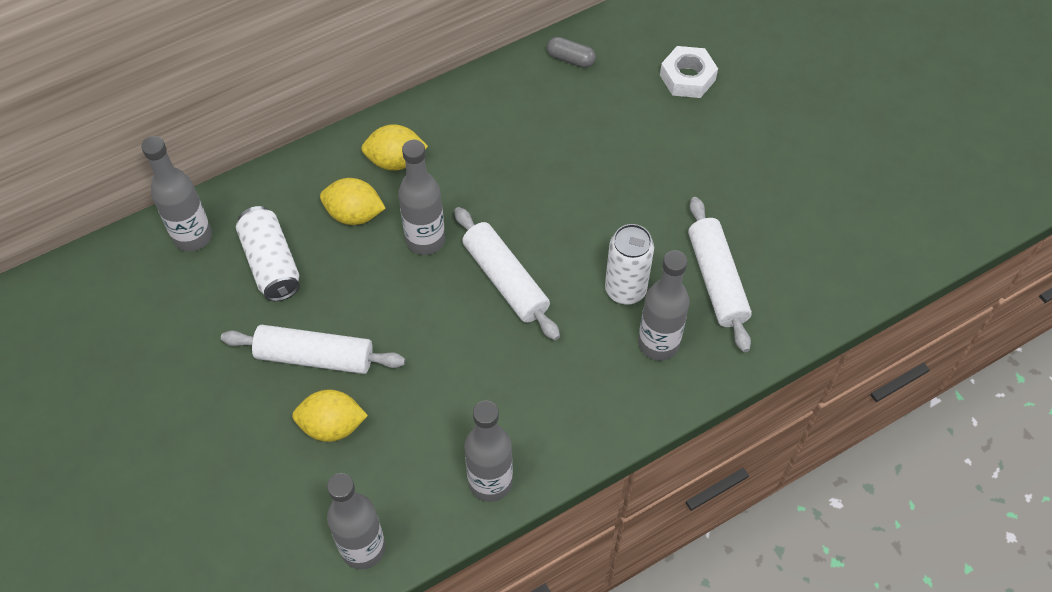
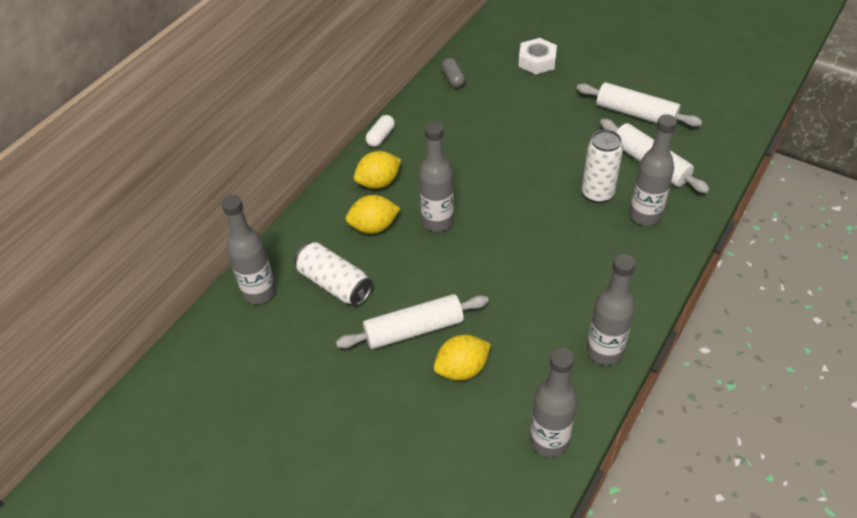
camera: 25 degrees left, 10 degrees down
white rolling pin [454,207,560,340] -> white rolling pin moved to [576,82,702,127]
grey capsule [547,37,596,68] -> grey capsule turned 75 degrees clockwise [441,58,465,88]
none -> white capsule [366,115,395,147]

